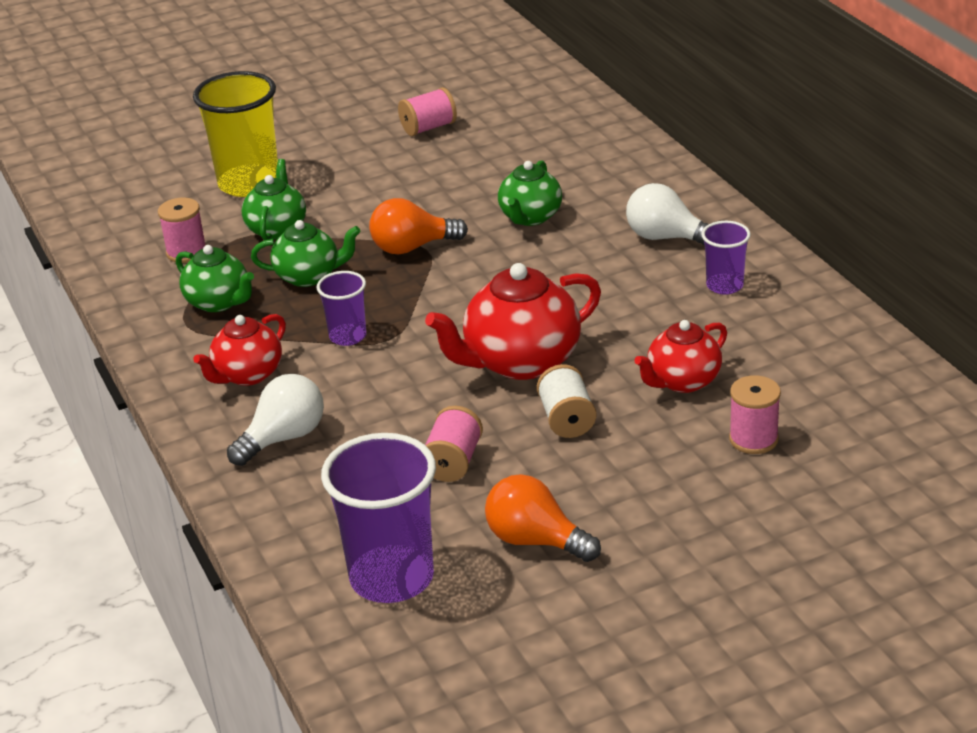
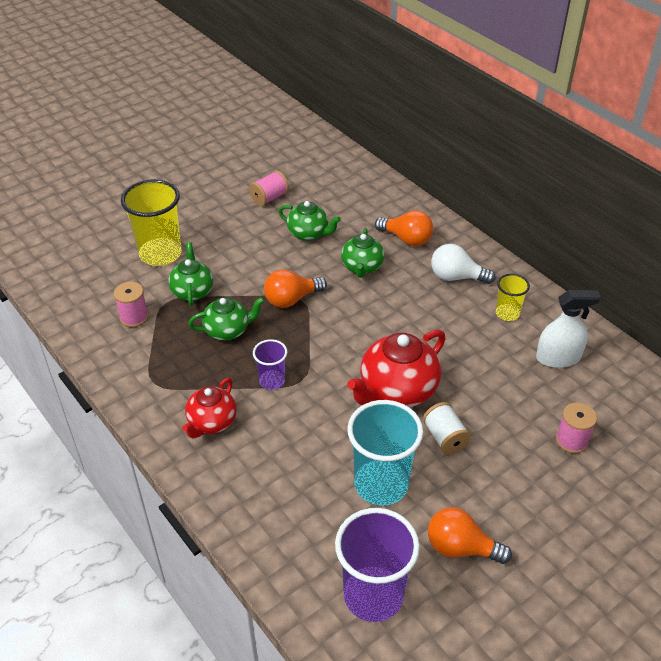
camera: 15 degrees left, 10 degrees up
green teapot [176,245,254,312] -> green teapot moved to [279,201,341,241]
white light bulb [227,374,324,466] -> none
pink spool [425,406,483,482] -> turquoise cup [347,400,423,506]
red teapot [634,320,727,393] -> none
purple cup [701,221,751,295] -> yellow cup [496,273,530,321]
none -> orange light bulb [375,210,433,246]
none -> white spray bottle [536,290,601,368]

